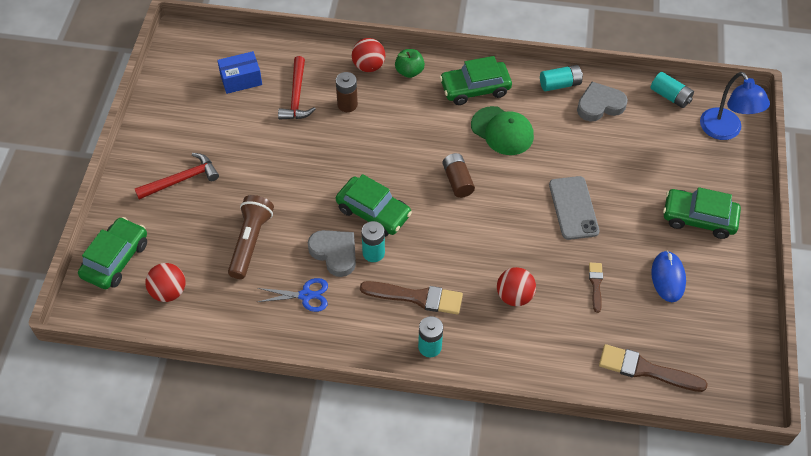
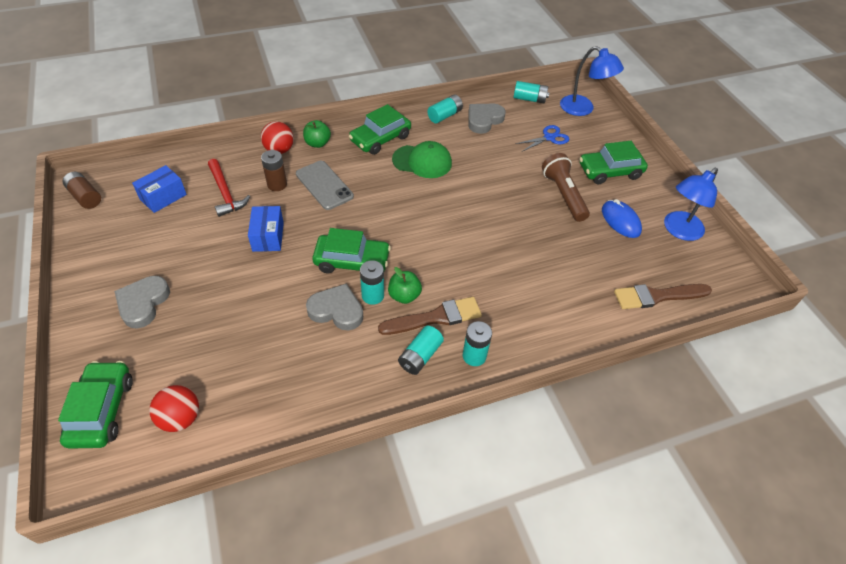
camera: 30 degrees left, 5 degrees down
red hammer [135,153,219,199] -> grey heart [114,276,170,329]
brown flashlight [228,195,274,279] -> brown flashlight moved to [542,153,590,222]
blue scissors [258,278,328,312] -> blue scissors moved to [515,125,569,151]
brown battery [442,153,475,198] -> brown battery moved to [63,172,101,209]
red ball [497,267,536,306] -> none
grey phone [549,176,600,240] -> grey phone moved to [296,161,354,210]
brown brush [589,263,603,313] -> none
none -> blue box [248,206,284,252]
none -> green apple [388,267,422,304]
none -> turquoise battery [398,326,444,375]
none -> blue lamp [664,168,718,241]

